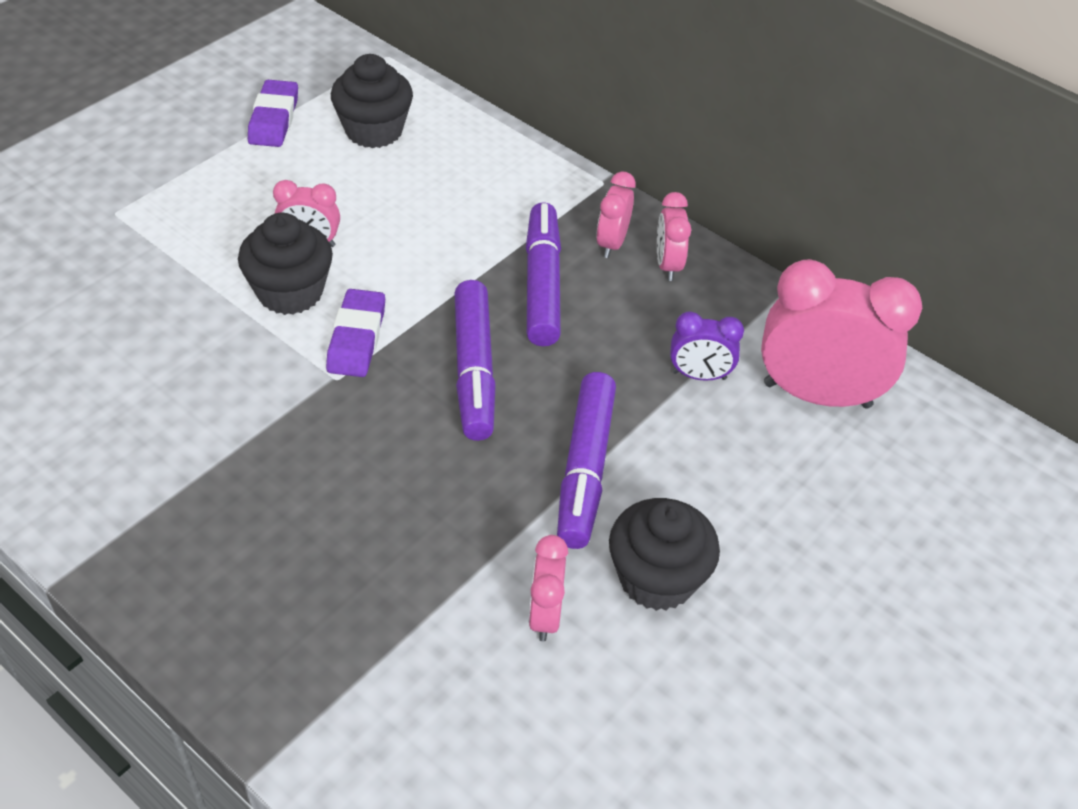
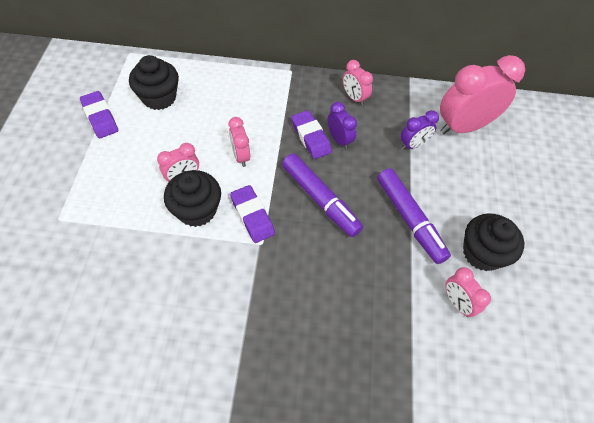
camera: 35 degrees left, 10 degrees up
purple marker [526,202,561,346] -> purple eraser [291,110,332,159]
pink clock [596,172,636,258] -> pink clock moved to [229,117,250,167]
none -> purple clock [327,102,357,149]

